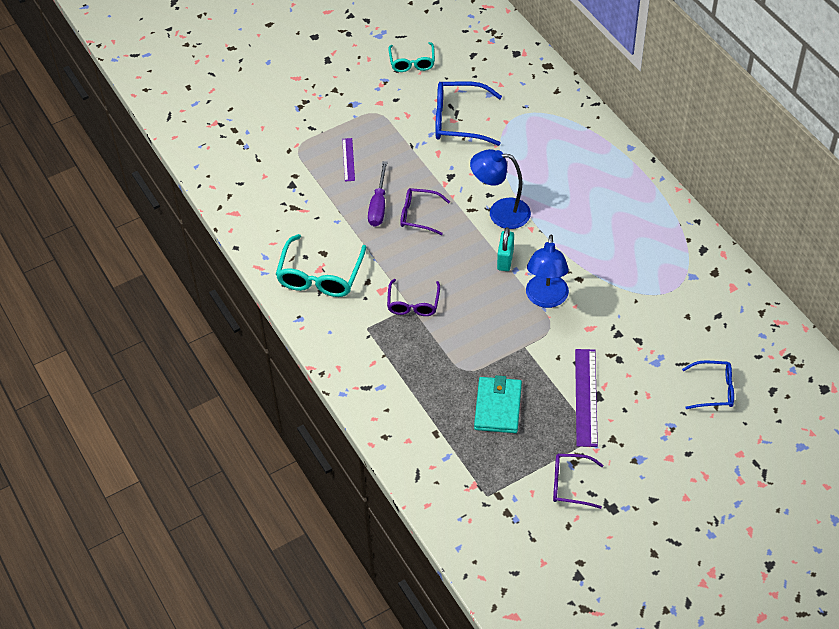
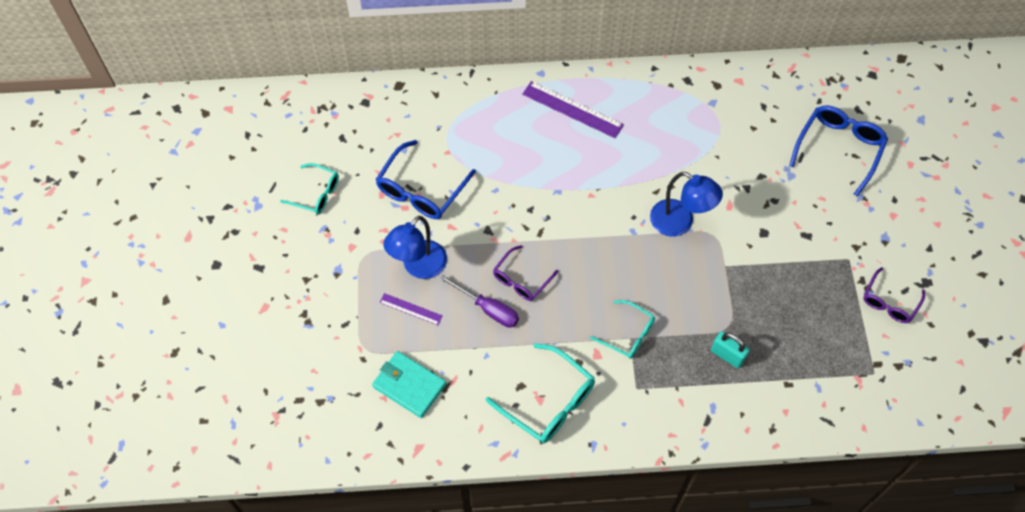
camera: 65 degrees left, 10 degrees up
purple glasses [387,279,440,316] -> turquoise glasses [590,300,655,359]
blue lamp [470,149,531,229] -> blue lamp moved to [383,216,447,279]
turquoise wallet [474,375,522,433] -> turquoise wallet moved to [372,351,446,418]
turquoise padlock [497,227,514,271] -> turquoise padlock moved to [711,331,750,368]
purple ruler [575,349,598,447] -> purple ruler moved to [522,81,624,138]
blue glasses [682,361,734,409] -> blue glasses [789,105,888,197], size x1.59

